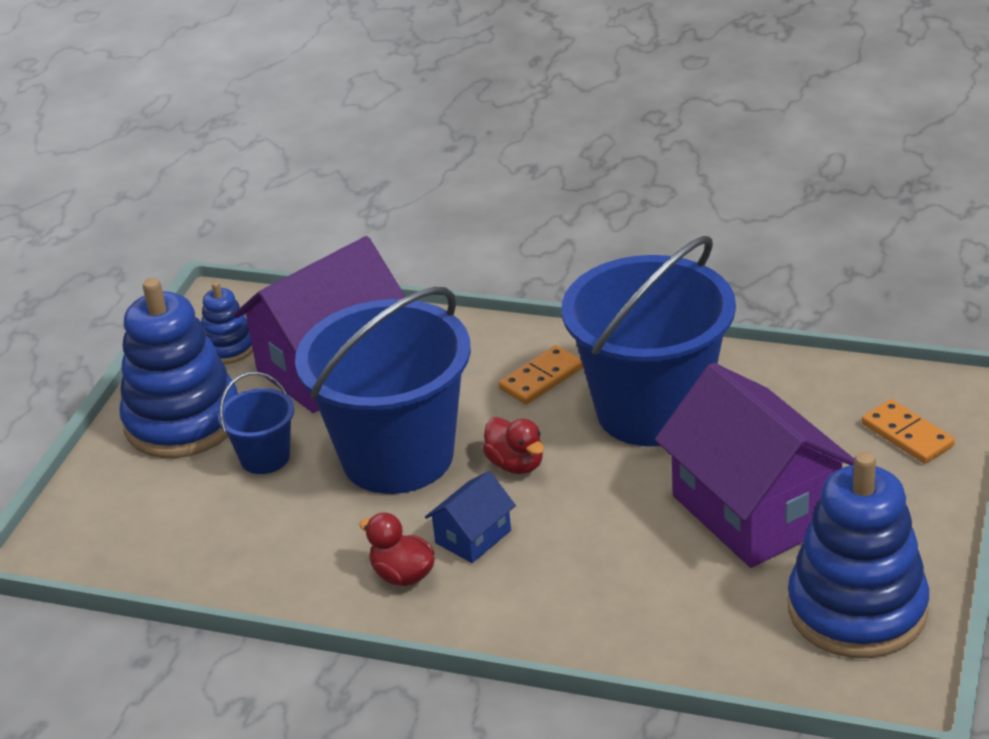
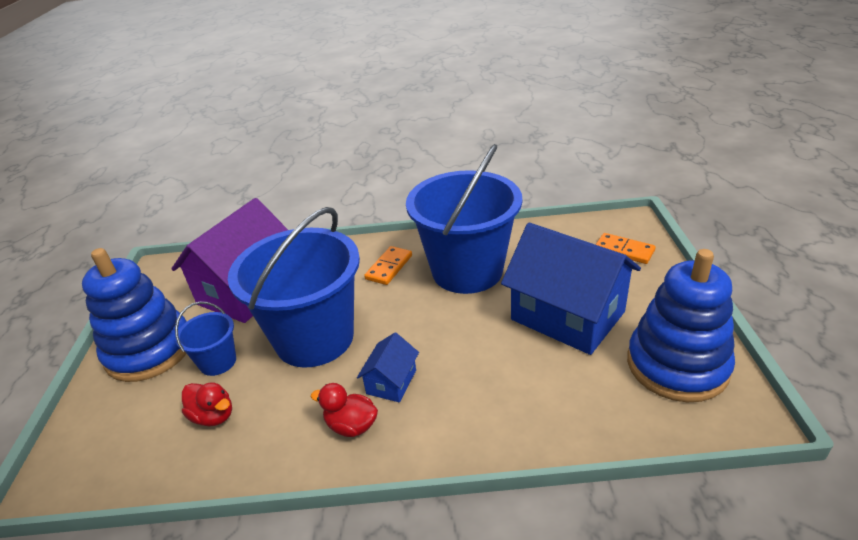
camera: 20 degrees left, 0 degrees up
blue stacking toy [201,282,253,364] -> none
red duck [482,417,544,474] -> red duck moved to [182,382,232,426]
purple house [655,363,854,568] -> blue house [501,223,641,355]

